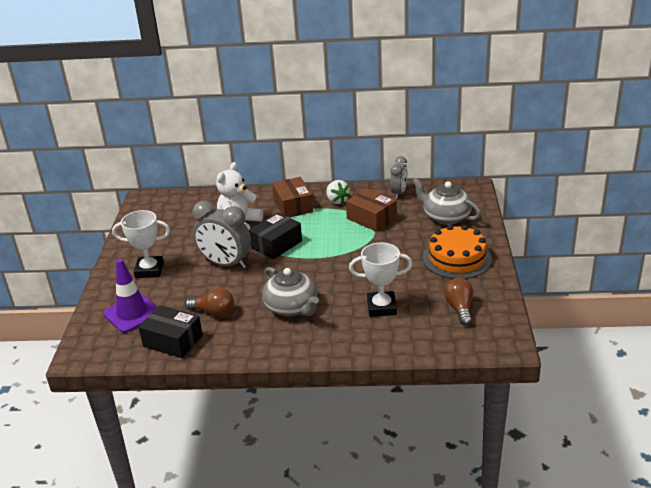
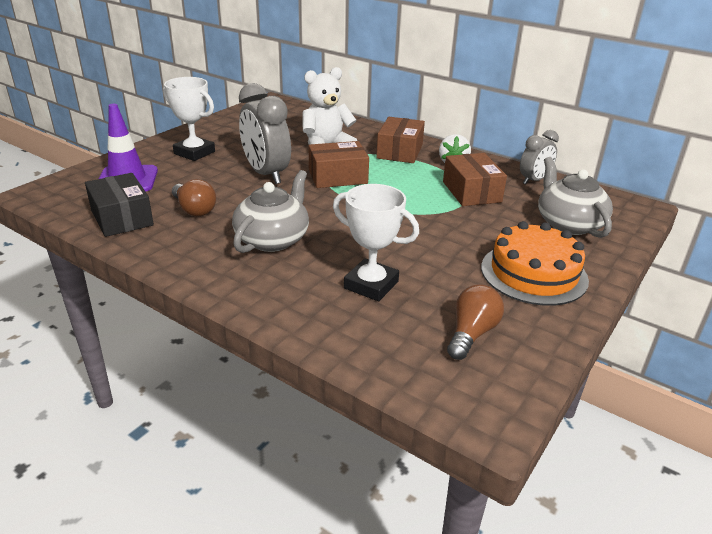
camera: 30 degrees right, 0 degrees up
black box [249,213,302,259] -> brown box [309,141,369,188]
grey teapot [262,267,319,316] -> grey teapot turned 150 degrees counterclockwise [232,170,309,253]

